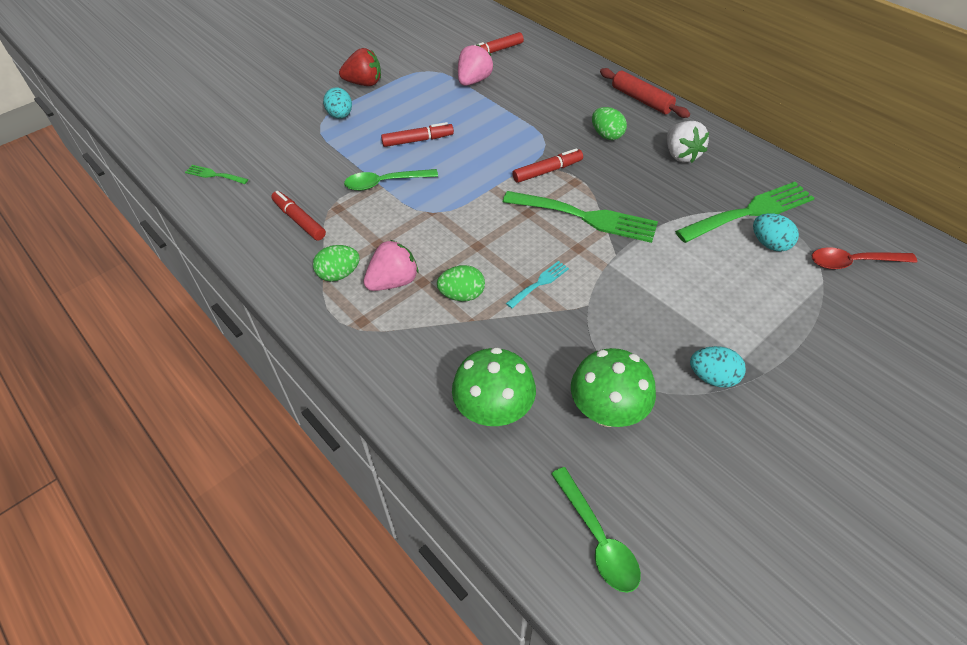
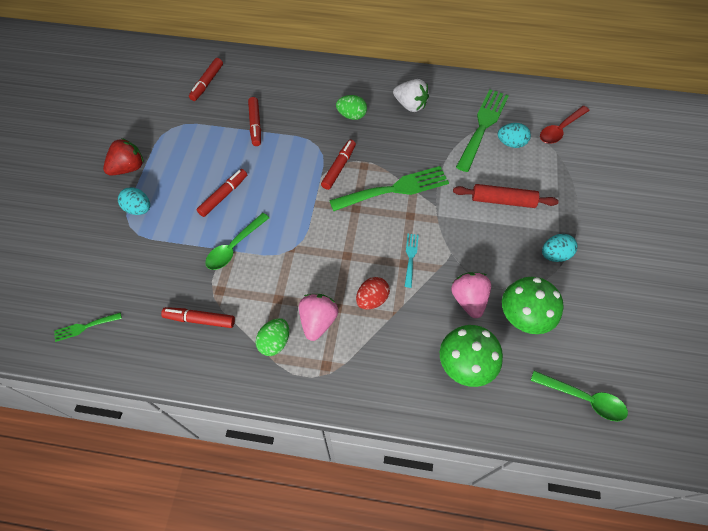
camera: 40 degrees left, 10 degrees up
green egg [437,265,485,301] -> red egg [356,277,390,310]
pink strawberry [458,44,493,86] -> pink strawberry moved to [451,272,491,318]
red rolling pin [600,68,690,118] -> red rolling pin moved to [453,184,559,208]
none -> red marker [248,97,261,146]

